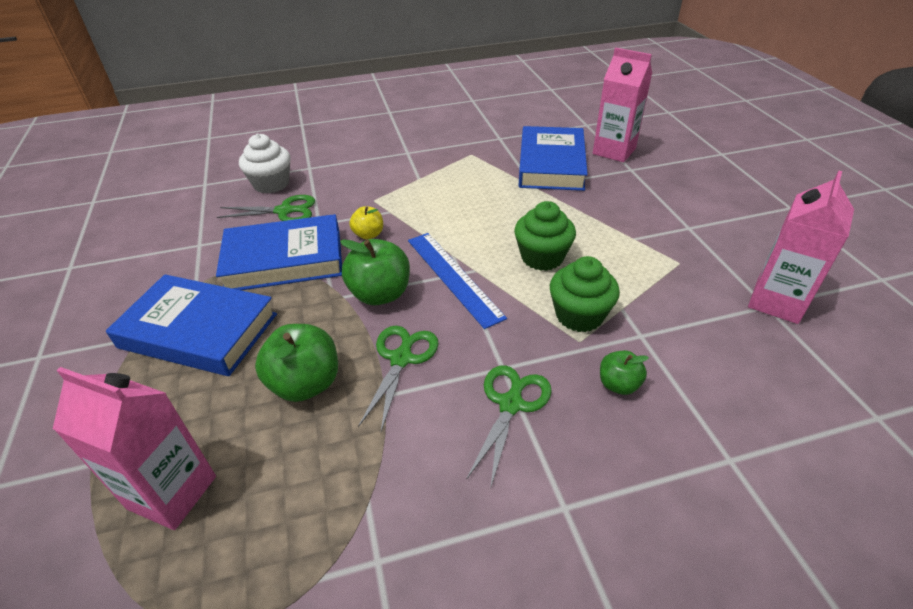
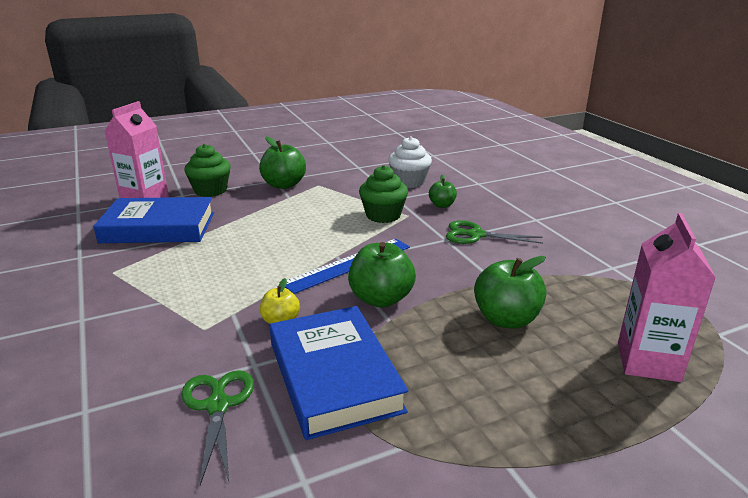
camera: 100 degrees left, 15 degrees down
blue book [106,274,277,376] -> none
white cupcake [239,134,291,194] -> white cupcake moved to [388,136,432,188]
green scissors [358,326,439,431] -> none
green cupcake [514,201,576,271] -> green cupcake moved to [184,144,231,197]
pink carton [748,170,854,324] -> none
none -> green apple [259,136,306,189]

